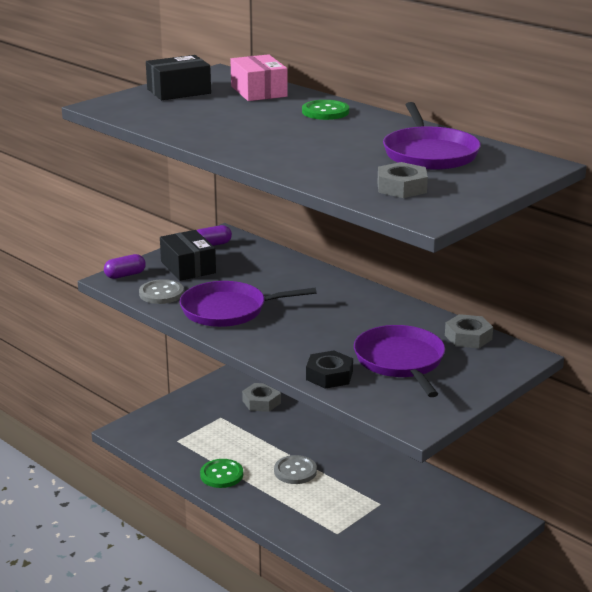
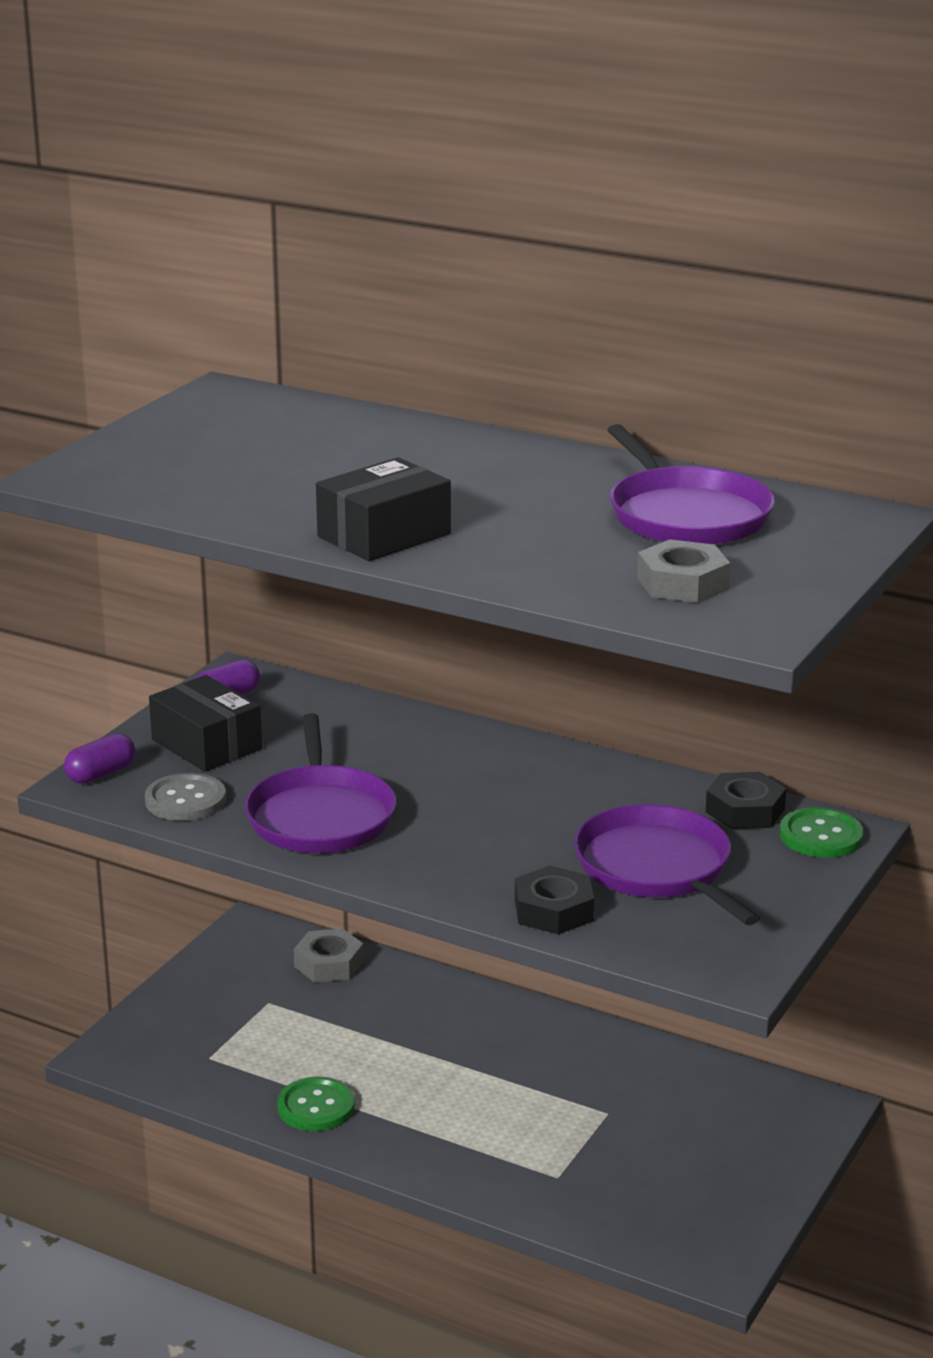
camera: 15 degrees left, 0 degrees up
black box [146,55,211,100] -> black box moved to [316,457,451,561]
purple pan [180,281,317,327] -> purple pan turned 75 degrees counterclockwise [245,713,396,853]
pink box [230,54,287,101] -> none
grey button [274,455,317,484] -> none
green button [302,100,349,120] -> green button moved to [780,807,864,858]
grey nut [445,314,493,348] -> black nut [705,772,786,829]

